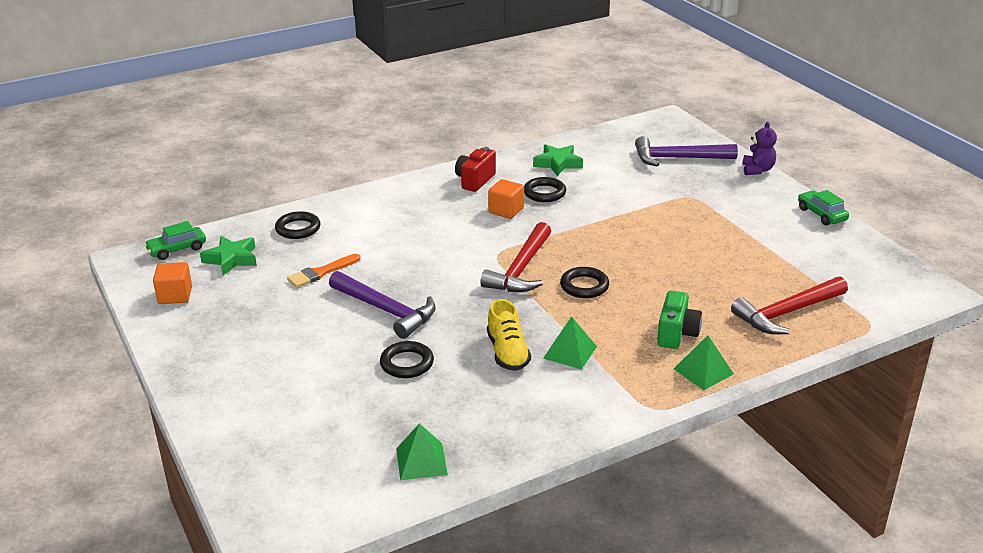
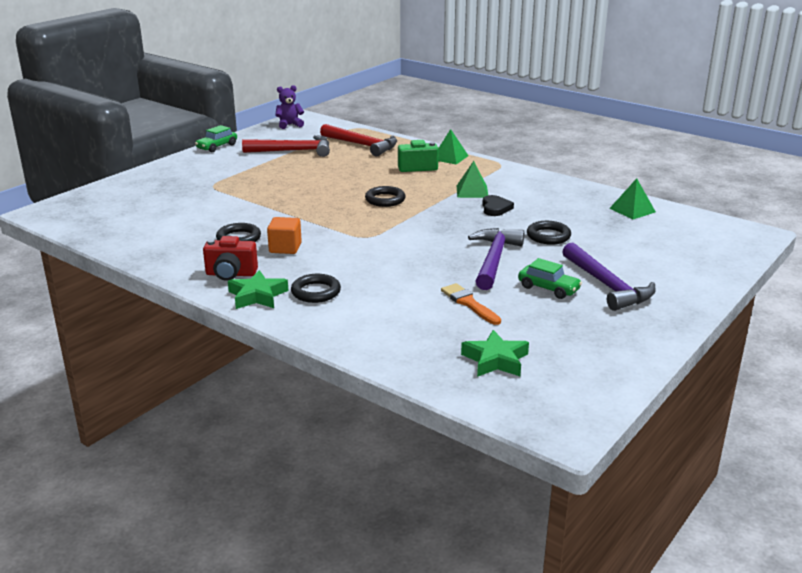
camera: 115 degrees left, 5 degrees down
green car [144,221,206,260] -> green car moved to [518,258,582,299]
orange cube [153,262,192,304] -> none
black ring [275,211,320,239] -> black ring moved to [291,274,341,303]
orange brush [287,254,361,288] -> orange brush turned 150 degrees counterclockwise [441,283,501,325]
red hammer [480,222,551,292] -> red hammer moved to [242,135,330,157]
yellow shoe [487,299,531,371] -> black heart [482,195,514,216]
green star [533,144,583,176] -> green star moved to [228,270,288,309]
purple hammer [635,136,738,166] -> purple hammer moved to [562,242,656,311]
purple teddy bear [742,122,777,175] -> purple teddy bear moved to [275,85,304,129]

